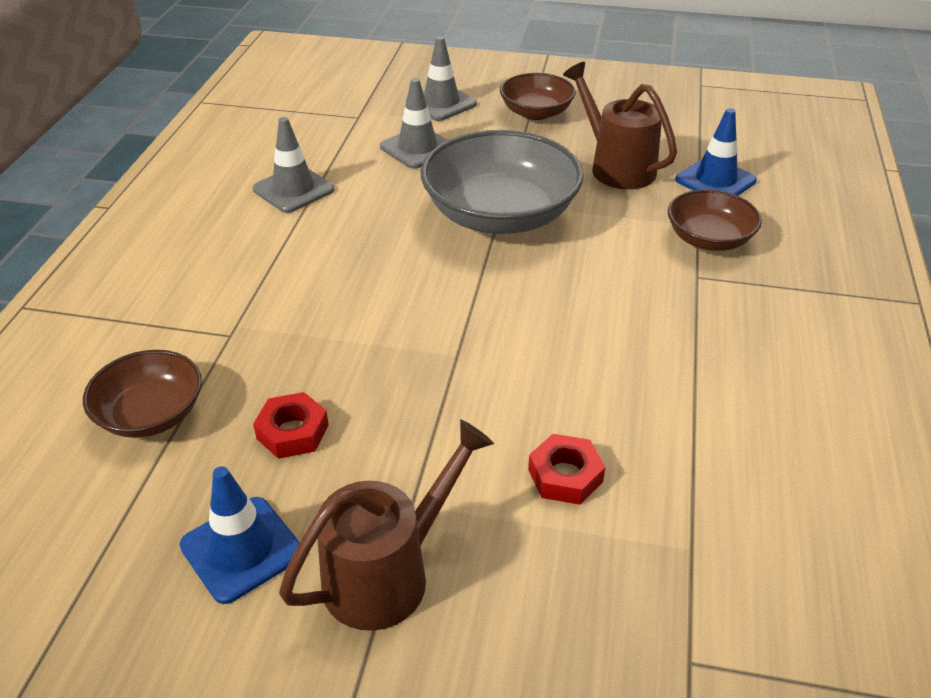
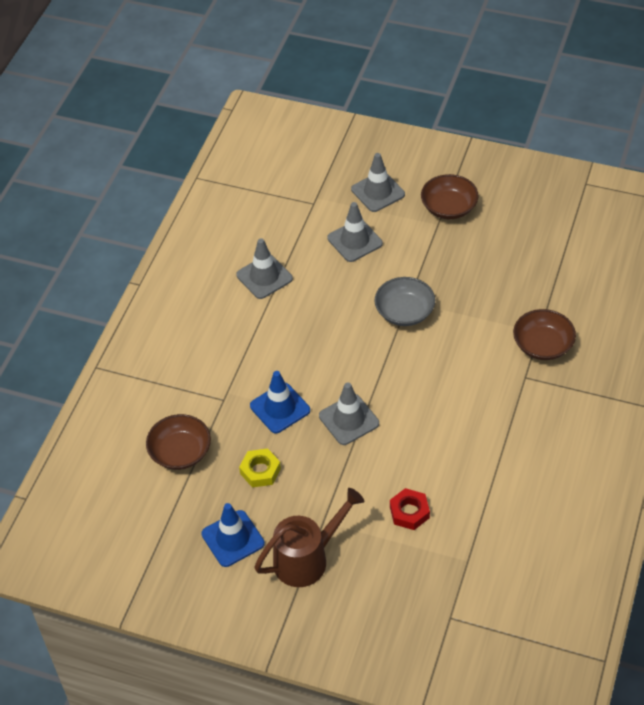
camera: 10 degrees right, 10 degrees up
red nut [253,392,329,459] -> yellow nut [239,448,281,487]
grey bowl [421,130,584,234] -> grey bowl [375,277,435,326], size x0.56
brown watering can [563,62,677,189] -> none
blue traffic cone [675,108,757,196] -> blue traffic cone moved to [250,371,310,433]
none -> grey traffic cone [319,382,379,445]

